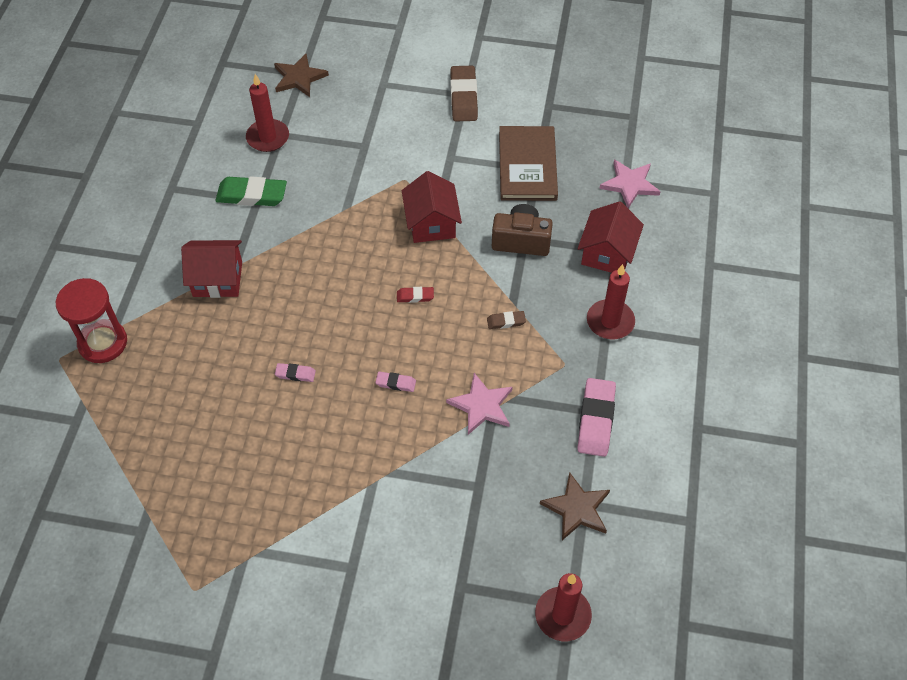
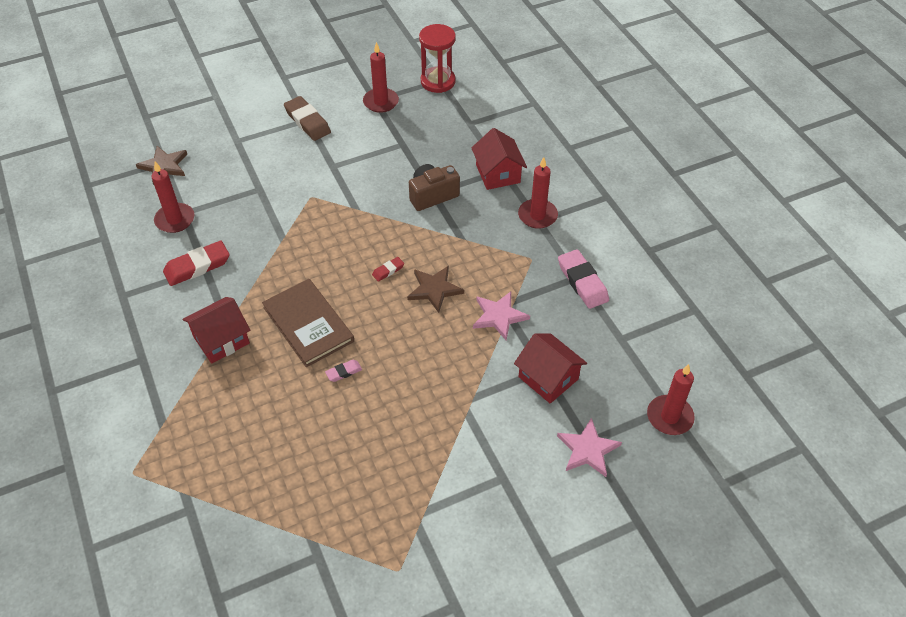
camera: 35 degrees left, 5 degrees down
red hourglass [56,278,127,363] -> red hourglass moved to [419,24,456,93]
green eraser [215,176,287,206] -> red eraser [163,241,230,286]
pink eraser [375,372,416,392] -> none
red house [402,171,462,243] -> red house moved to [514,333,587,404]
brown eraser [487,311,526,329] -> none
brown book [499,126,558,201] -> brown book moved to [262,279,354,367]
brown star [540,472,610,540] -> brown star moved to [407,266,464,313]
pink star [599,159,661,208] -> pink star moved to [557,418,622,477]
none -> red candle [363,42,399,113]

